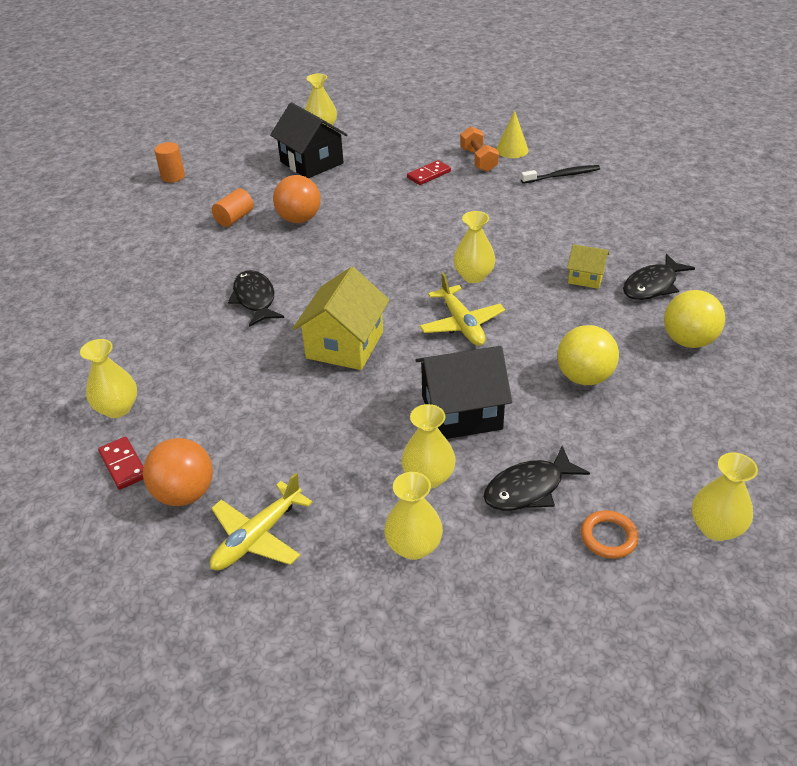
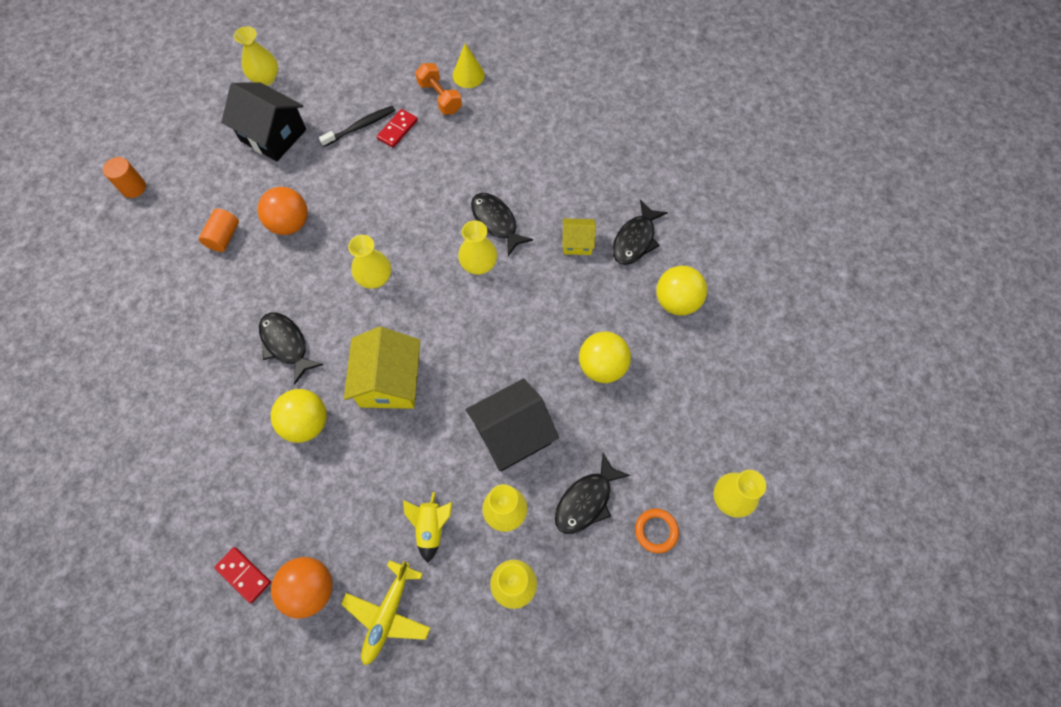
camera: 20 degrees left, 25 degrees up
yellow vase [80,339,137,418] -> yellow vase moved to [348,235,391,289]
yellow plane [420,273,505,346] -> none
black toothbrush [521,165,600,184] -> black toothbrush moved to [319,106,395,147]
none -> yellow ball [271,389,327,443]
none -> yellow rocket [403,492,452,563]
none -> black fish [471,193,533,256]

